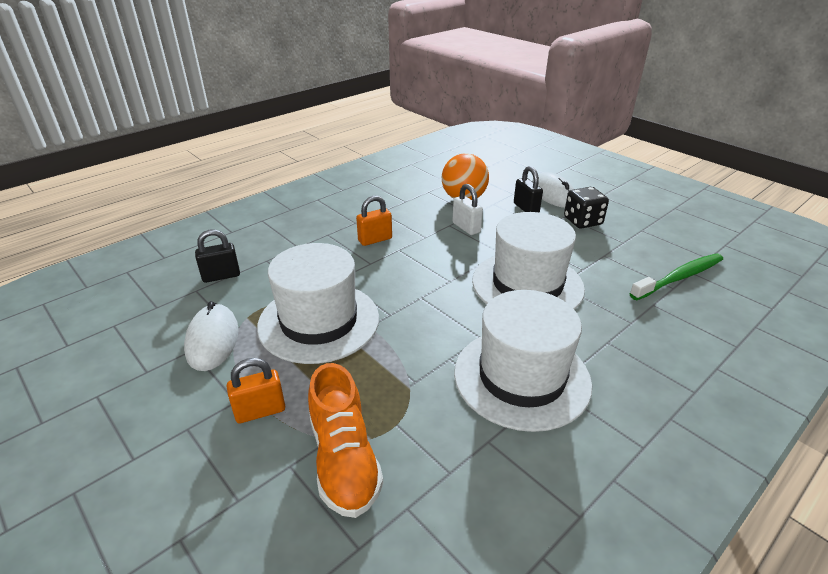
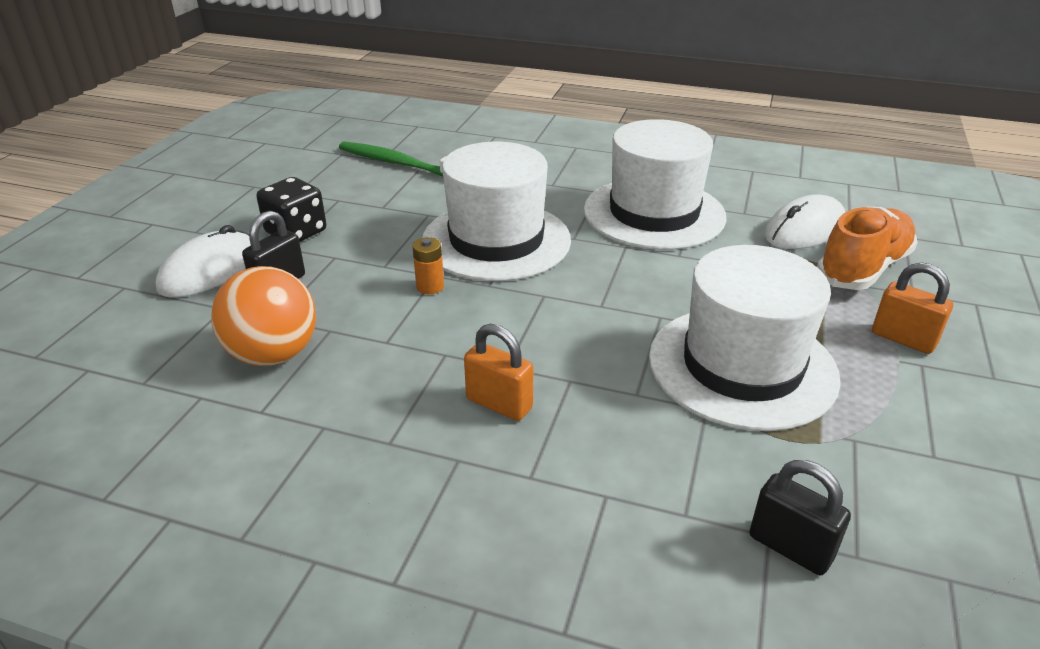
camera: 120 degrees left, 0 degrees up
white mouse [184,301,239,371] -> white mouse moved to [764,194,845,249]
white padlock [452,184,483,235] -> none
none -> orange battery [412,237,444,294]

